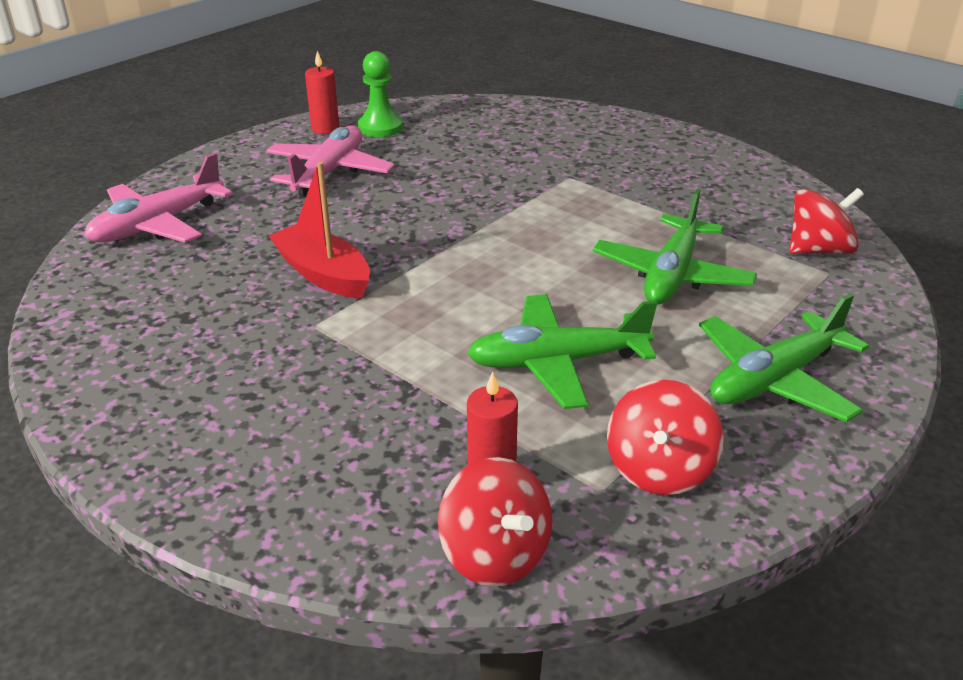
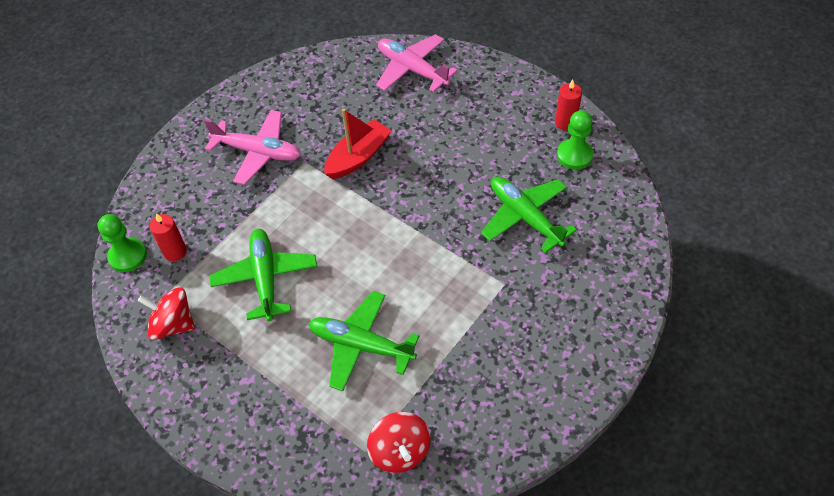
camera: 90 degrees right, 20 degrees up
pink plane [266,126,394,197] -> pink plane moved to [204,110,301,185]
red spinning top [438,457,552,587] -> green pawn [98,214,147,272]
green plane [699,293,869,422] -> green plane moved to [481,177,577,253]

